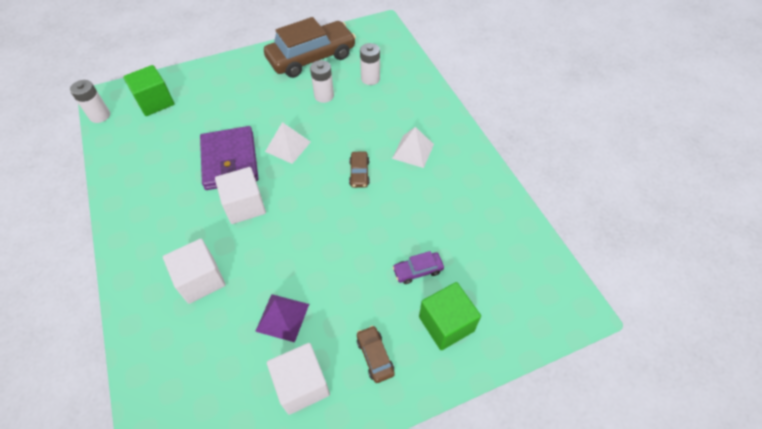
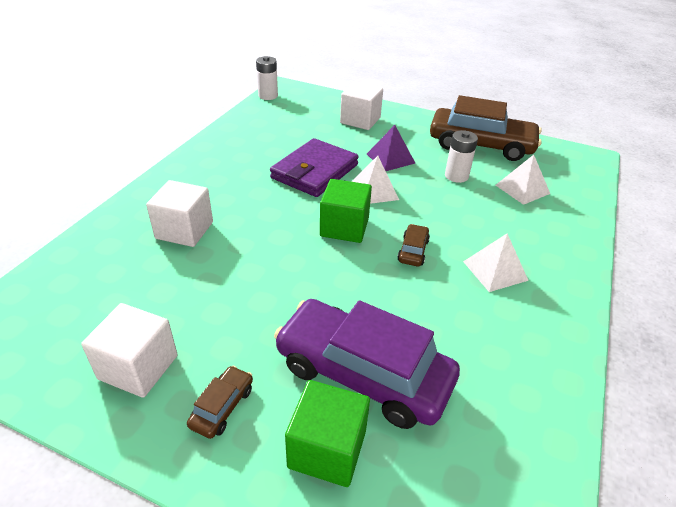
camera: 45 degrees right, 15 degrees down
green cube [123,65,174,116] -> green cube moved to [320,179,372,243]
white cube [215,167,266,224] -> white cube moved to [340,82,383,130]
purple pyramid [255,294,309,342] -> purple pyramid moved to [367,125,415,171]
brown car [349,152,370,188] -> brown car turned 150 degrees clockwise [397,224,430,266]
white battery [360,43,380,85] -> white pyramid [496,155,550,205]
purple car [392,251,444,284] -> purple car [274,299,460,429], size x2.44

